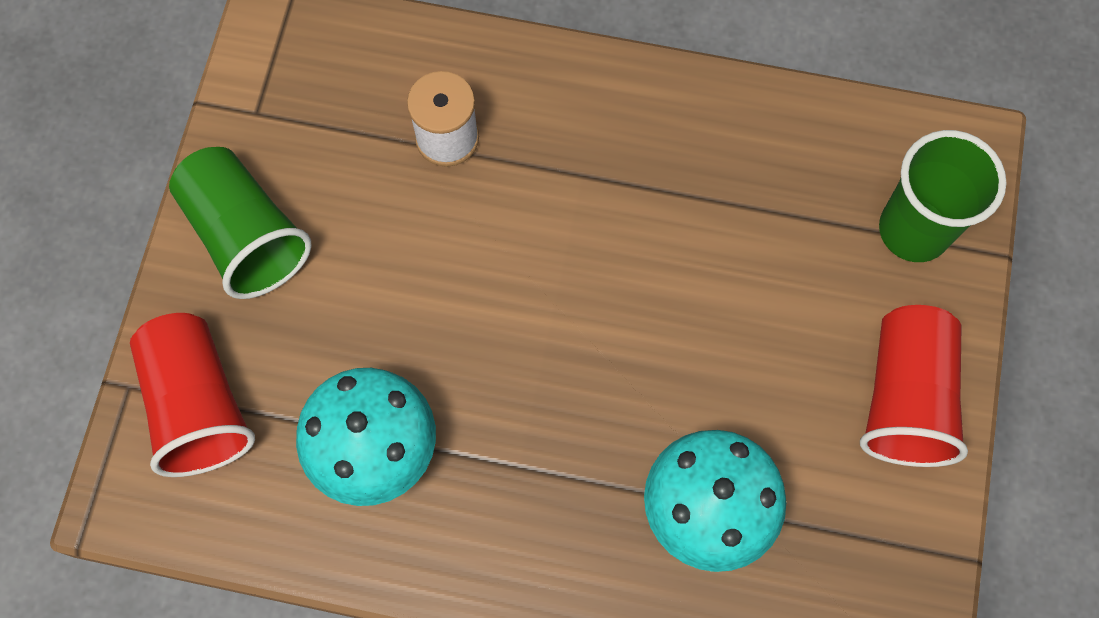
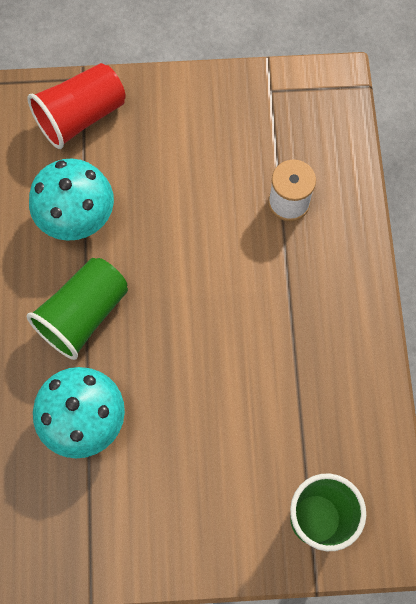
camera: 75 degrees right, 0 degrees up
green cup [169,147,312,299] -> green cup moved to [27,258,128,360]
red cup [860,305,968,467] -> none

